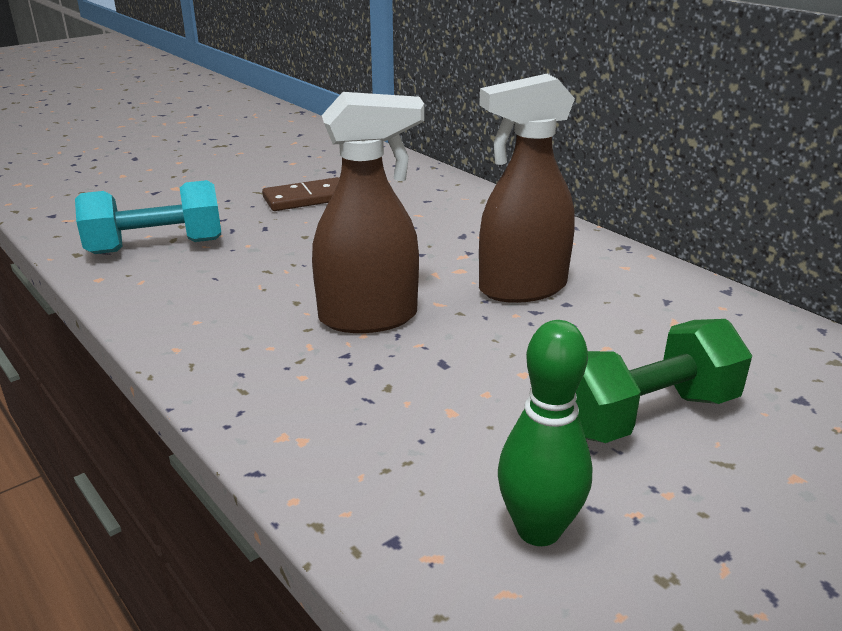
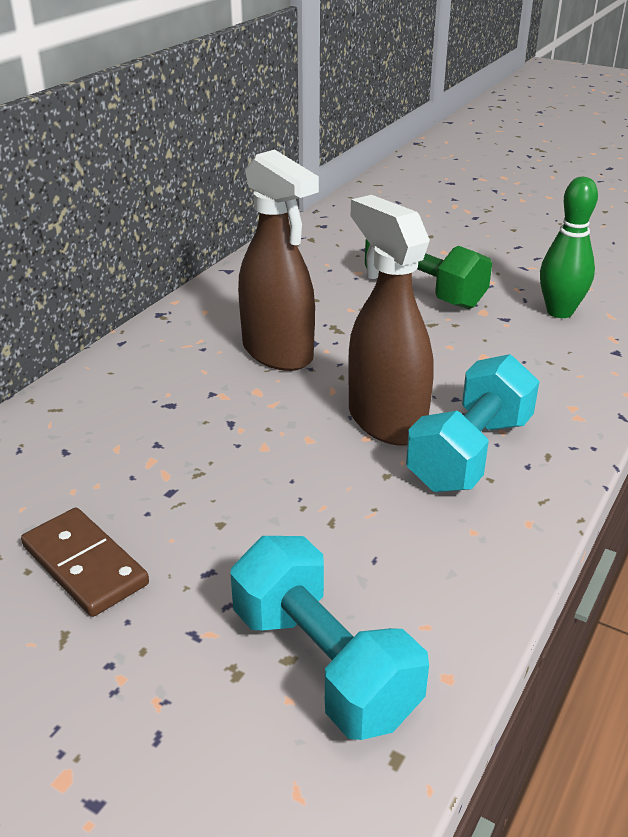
camera: 110 degrees left, 5 degrees up
none -> turquoise dumbbell [406,354,540,492]

